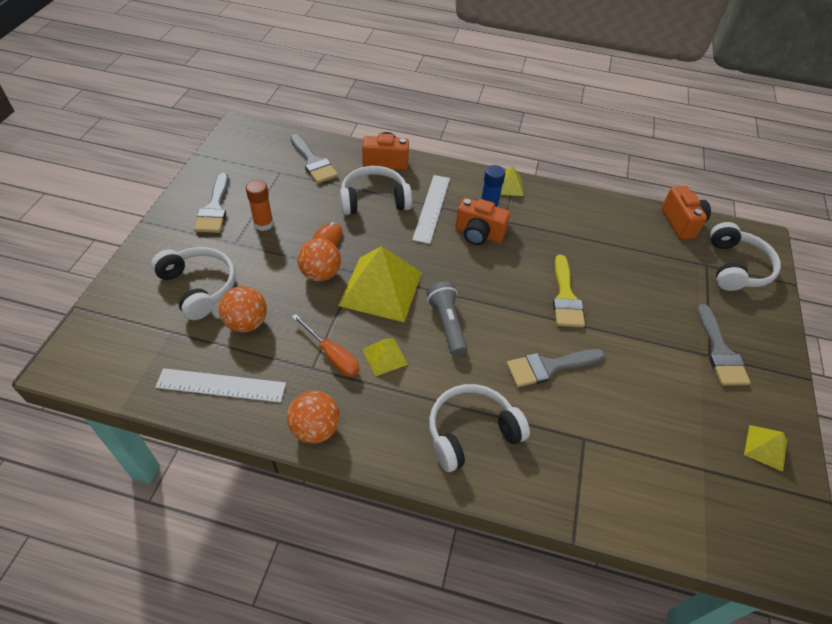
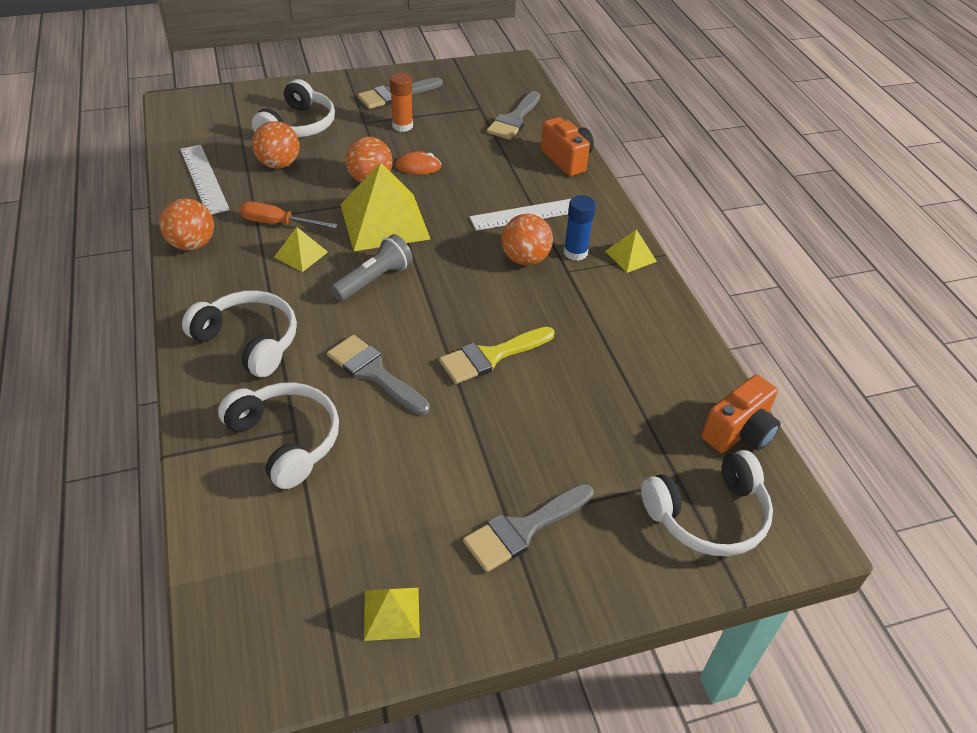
camera: 60 degrees right, 5 degrees down
orange screwdriver [292,314,359,377] -> orange screwdriver turned 90 degrees clockwise [240,201,338,228]
white headphones [340,166,412,215] -> white headphones moved to [218,382,339,489]
orange camera [456,198,510,245] -> orange ball [502,214,553,265]

